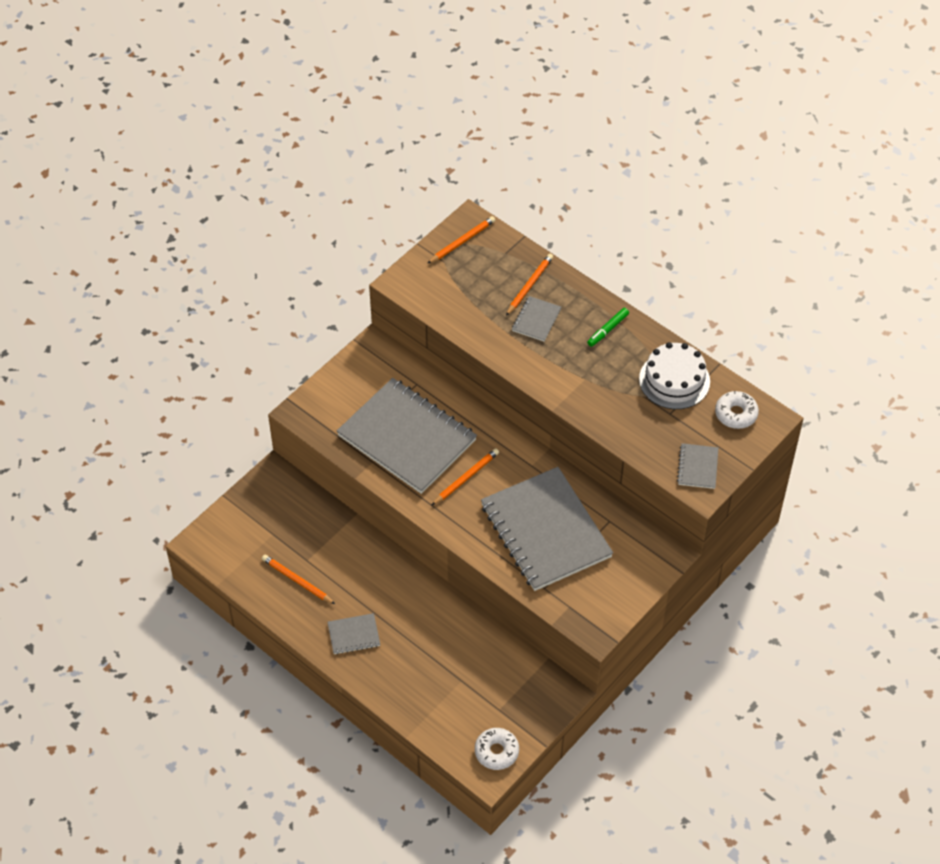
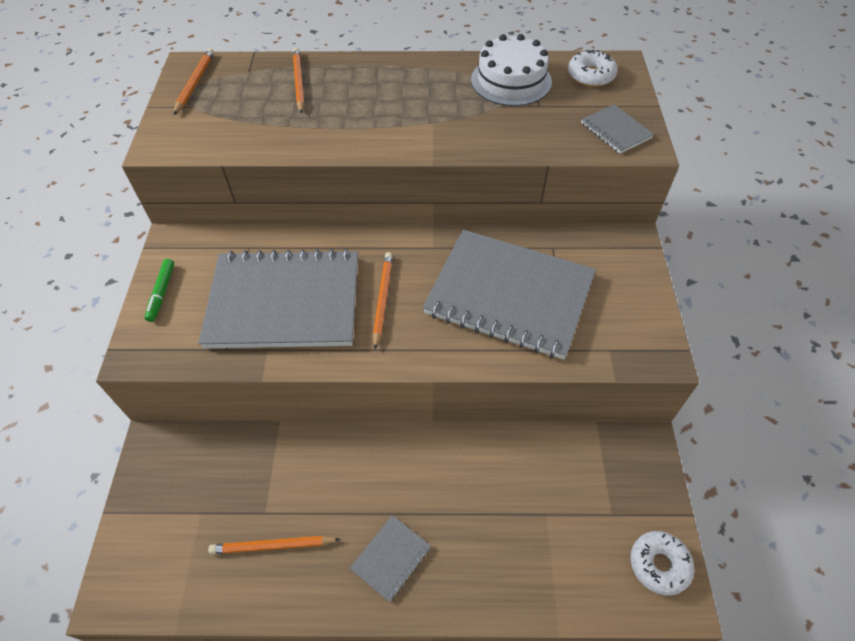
camera: 40 degrees left, 0 degrees up
grey notebook [512,296,561,342] -> none
green marker [587,308,629,347] -> green marker moved to [145,259,174,322]

